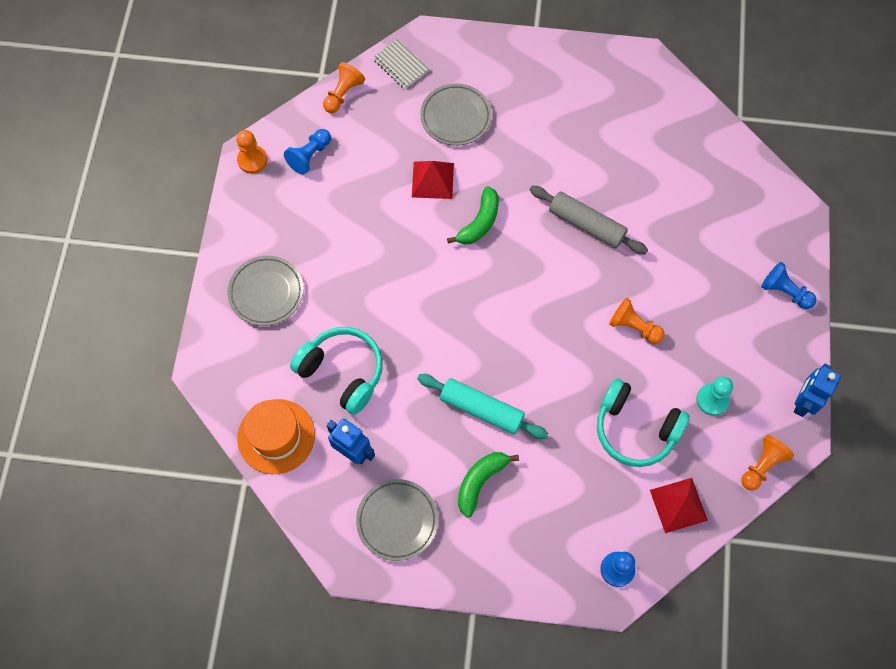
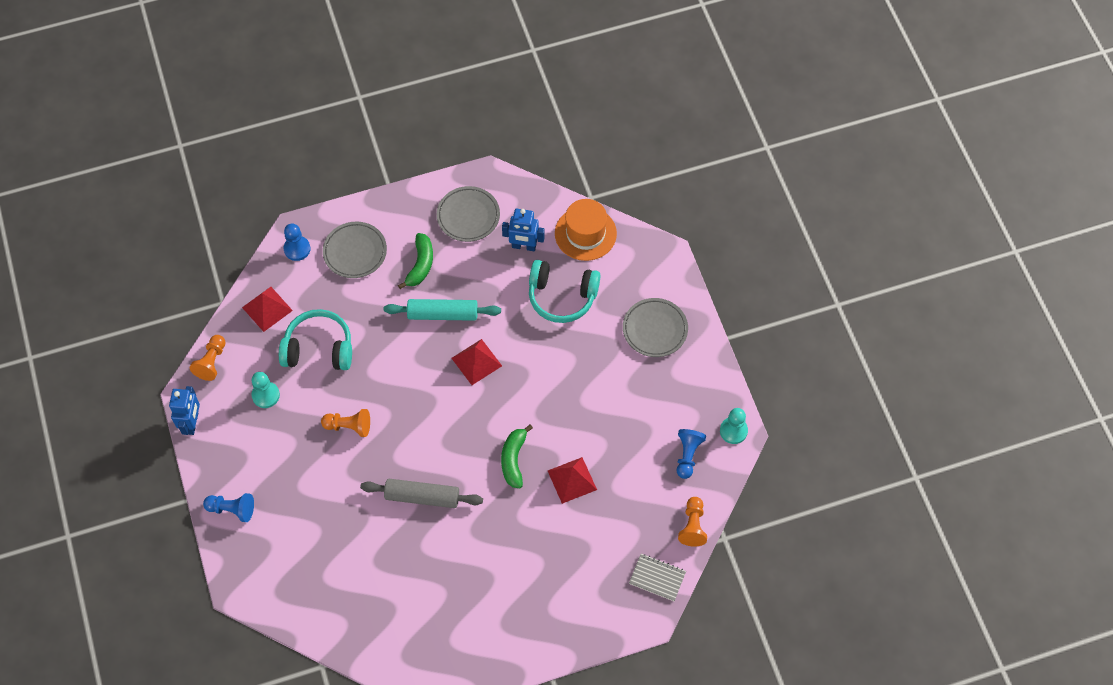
camera: 155 degrees right, 5 degrees down
orange pawn [236,130,267,174] -> turquoise pawn [720,408,748,444]
grey plate [420,83,492,146] -> grey plate moved to [323,222,387,278]
none -> red pyramid [452,339,502,385]

